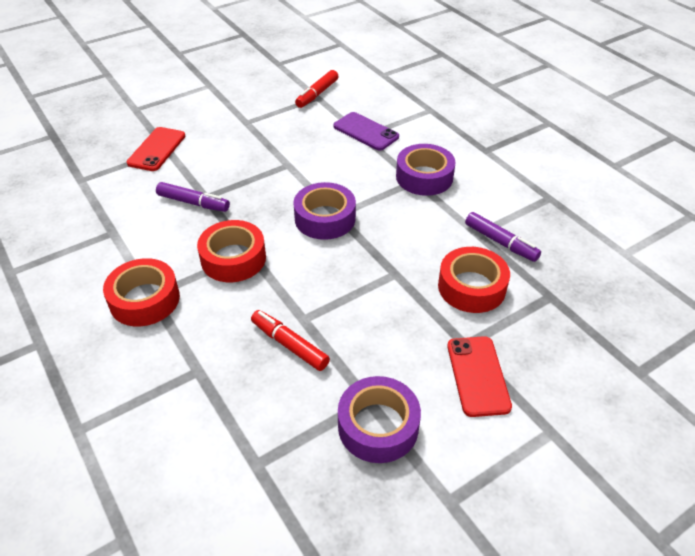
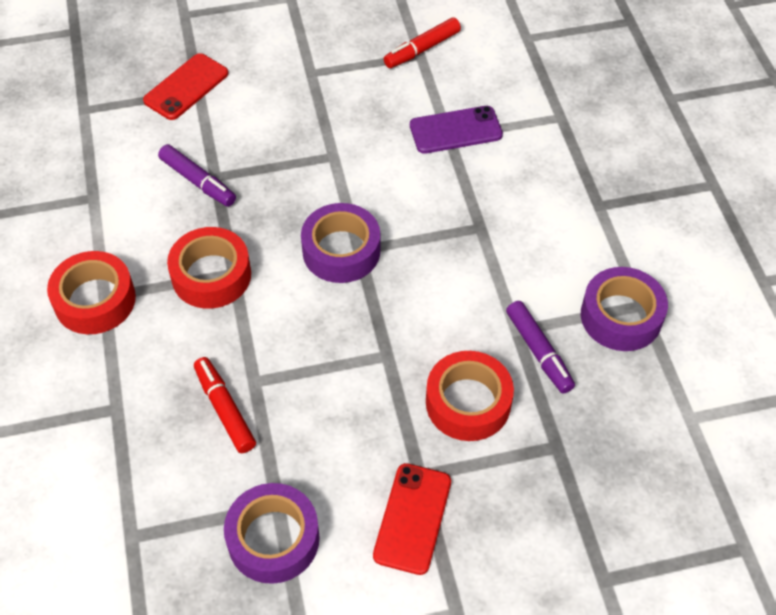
camera: 20 degrees right, 10 degrees up
purple phone [334,112,399,150] -> purple phone turned 75 degrees counterclockwise [410,106,503,154]
purple tape [396,144,455,196] -> purple tape moved to [581,267,668,351]

